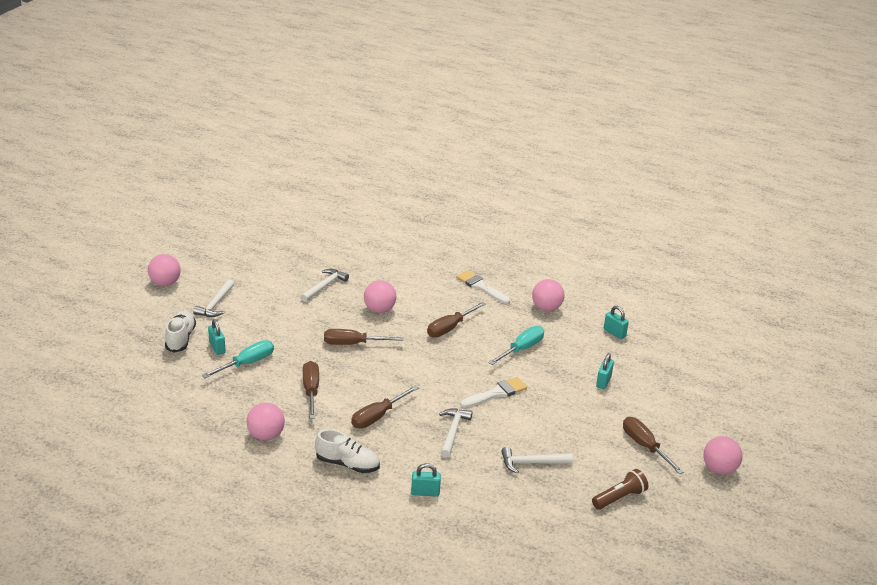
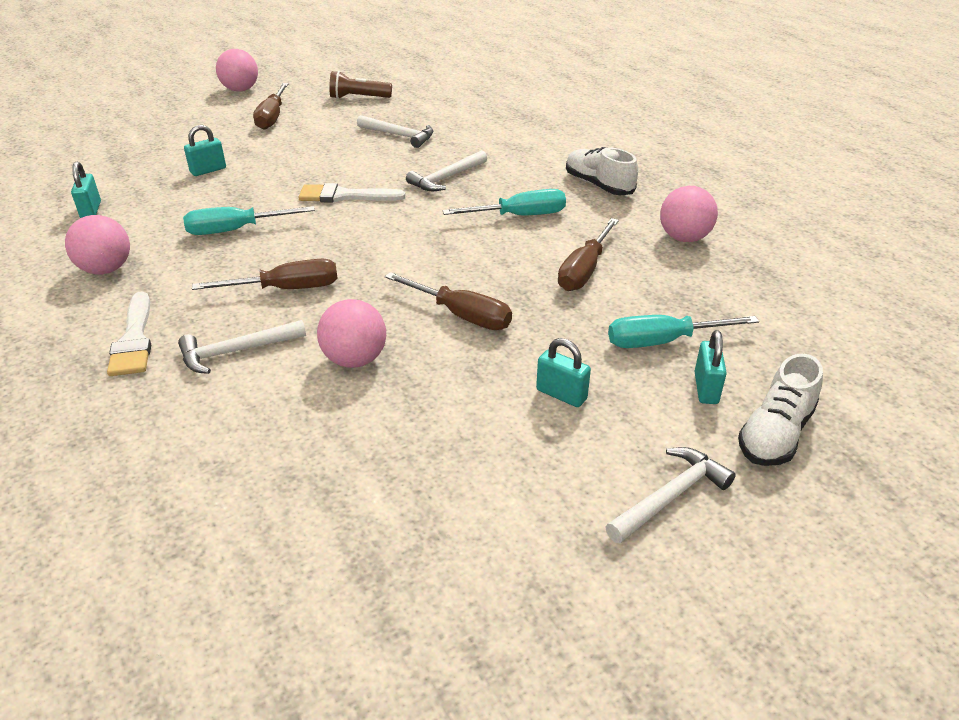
camera: 145 degrees left, 5 degrees up
pink ball [148,254,181,286] -> none
white hammer [300,269,349,302] -> white hammer moved to [178,320,306,374]
brown screwdriver [351,386,418,429] -> turquoise screwdriver [443,189,566,216]
turquoise padlock [411,463,441,496] -> turquoise padlock moved to [536,338,591,407]

